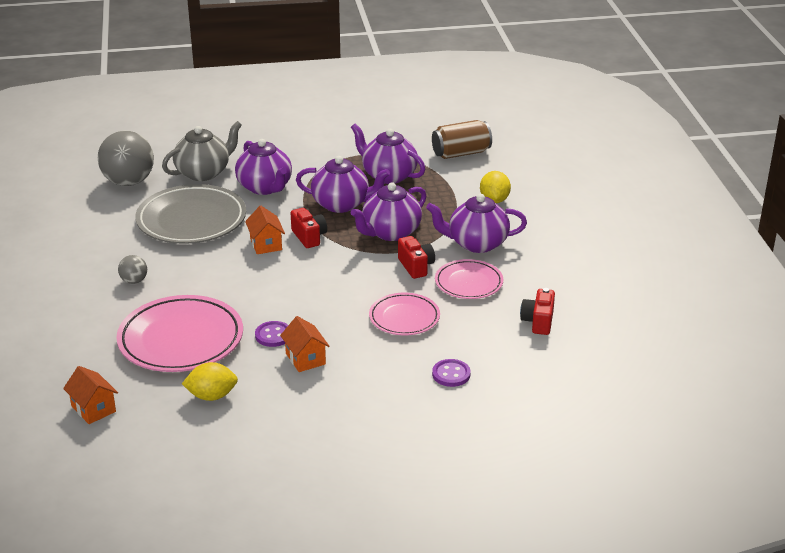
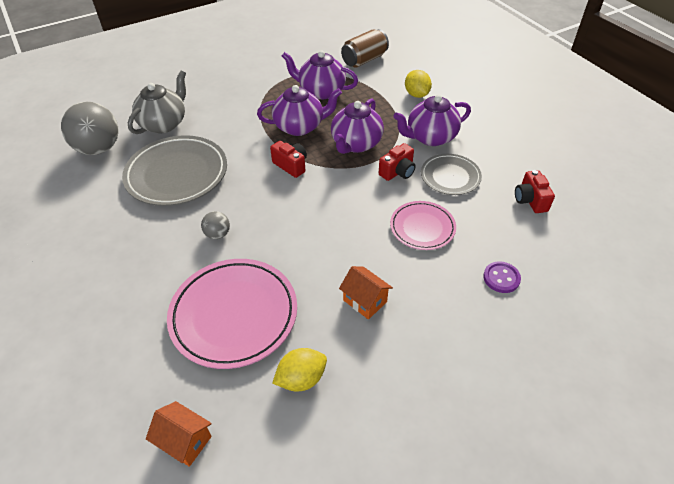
camera: 20 degrees left, 15 degrees up
grey ball [118,255,147,284] -> grey ball moved to [201,211,230,239]
purple teapot [235,139,292,195] -> none
orange house [245,206,285,254] -> none
purple button [255,321,288,347] -> none
red camera [398,236,435,279] -> red camera turned 90 degrees clockwise [379,143,416,181]
pink plate [435,259,503,299] -> grey plate [421,154,482,195]

